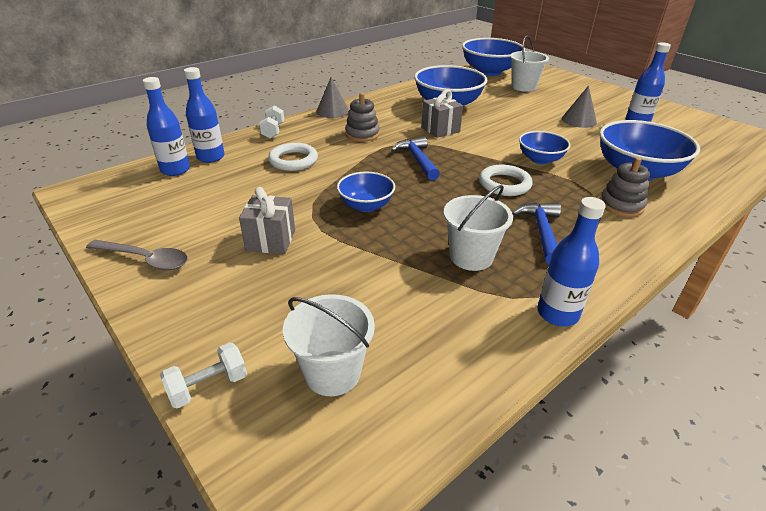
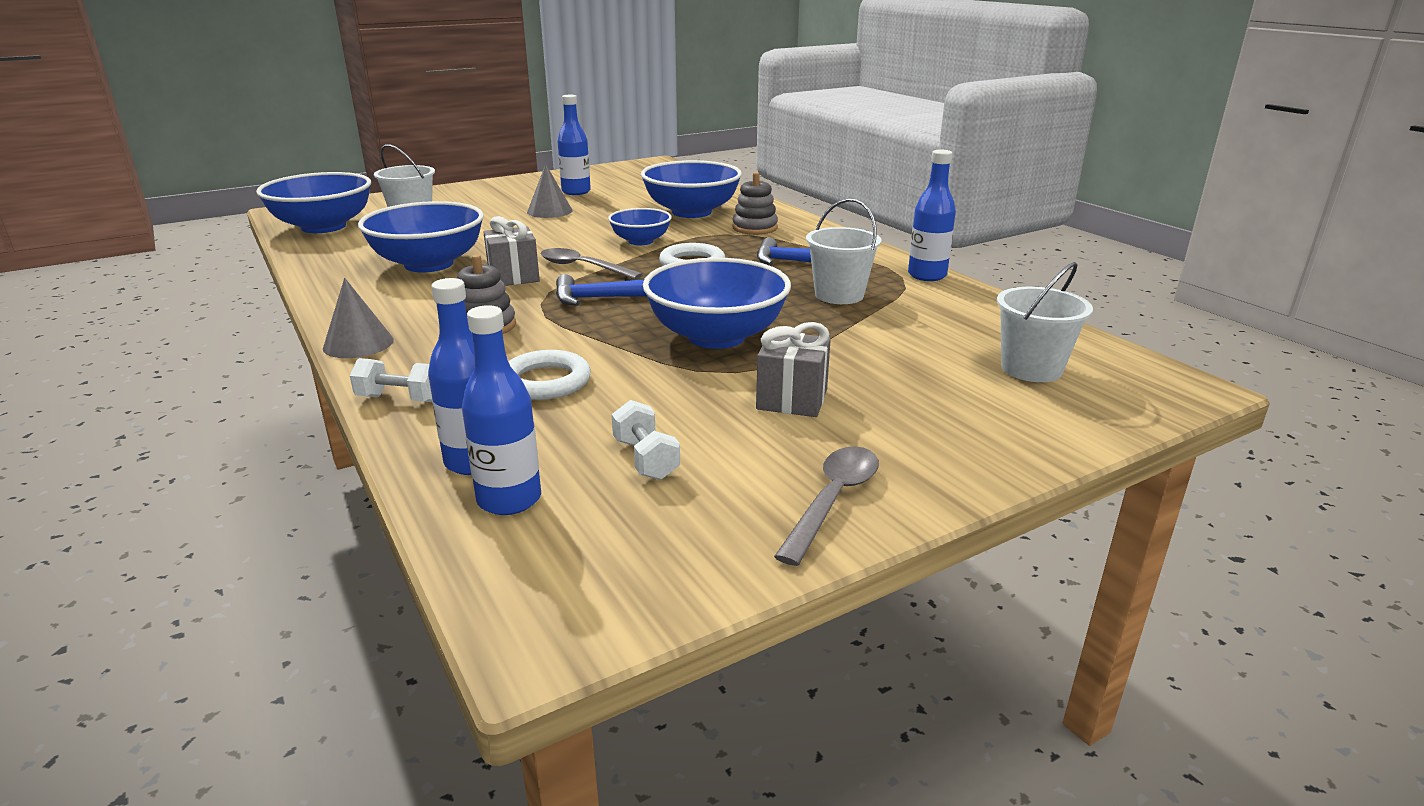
camera: 80 degrees left, 10 degrees down
white dumbbell [160,342,247,408] -> white dumbbell moved to [612,400,680,480]
blue bowl [337,172,395,212] -> blue bowl [643,258,791,349], size x1.75
none -> grey spoon [541,248,643,280]

